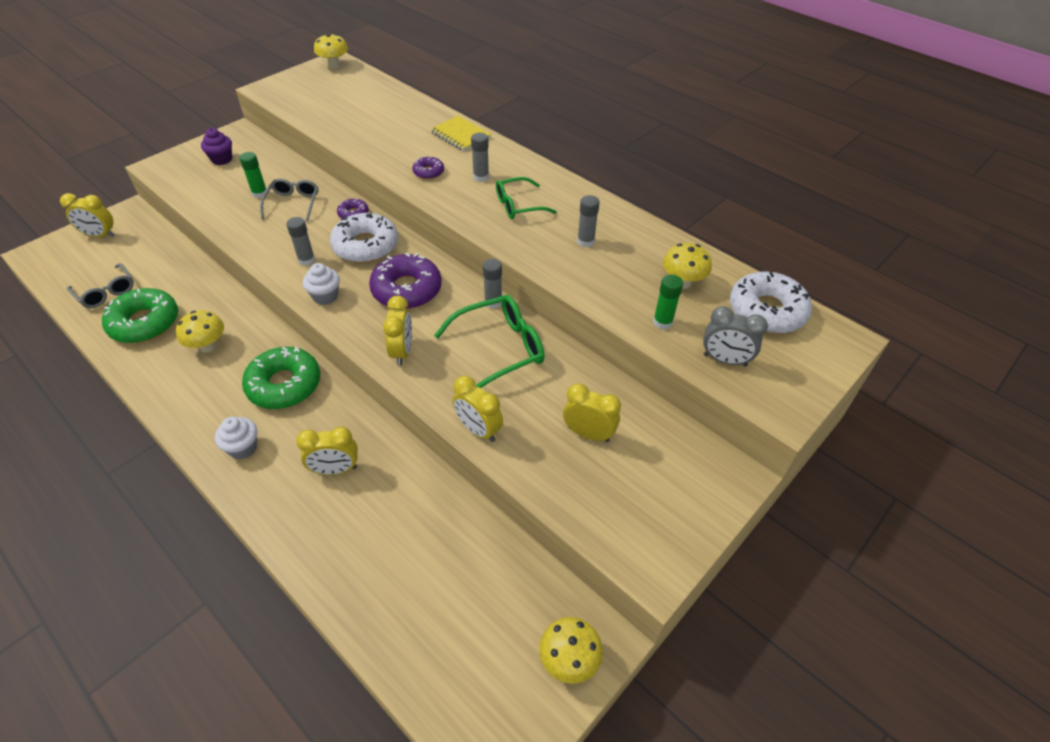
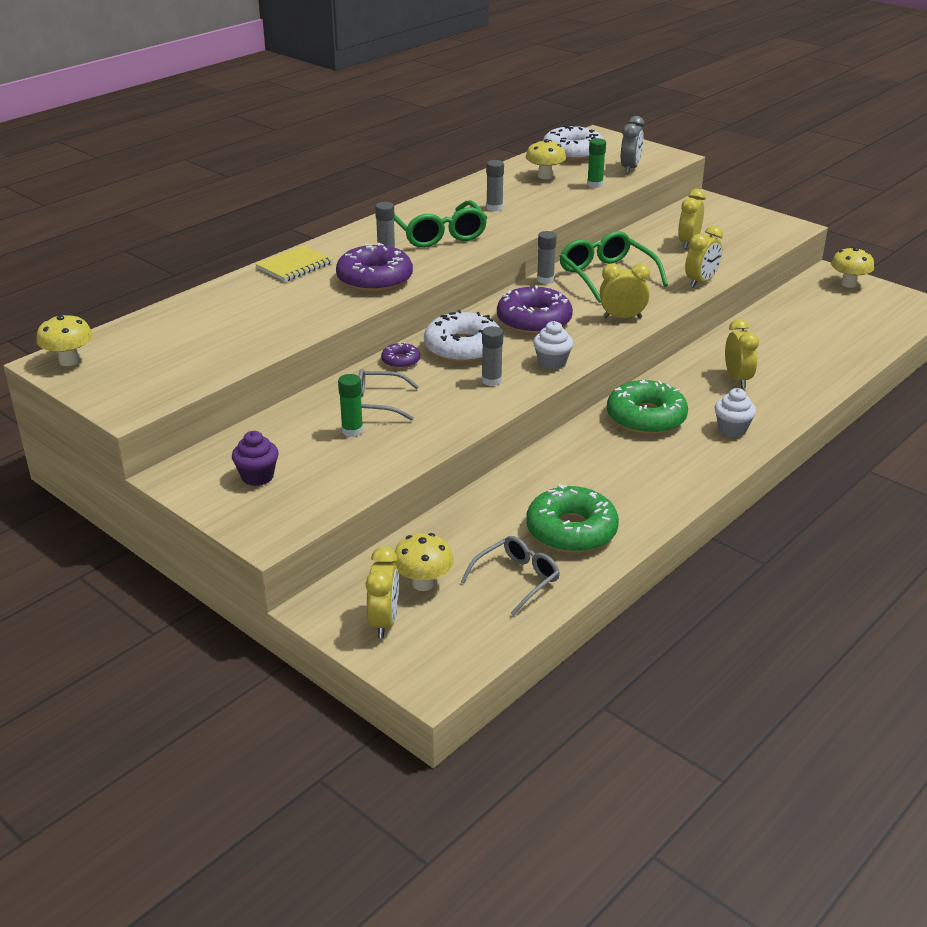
camera: 90 degrees left, 15 degrees down
yellow mushroom [176,310,224,353] -> yellow mushroom moved to [392,533,453,591]
purple donut [412,156,444,179] -> purple donut [336,243,413,292], size x2.05
green glasses [496,177,557,219] -> green glasses [394,200,487,248], size x1.53

